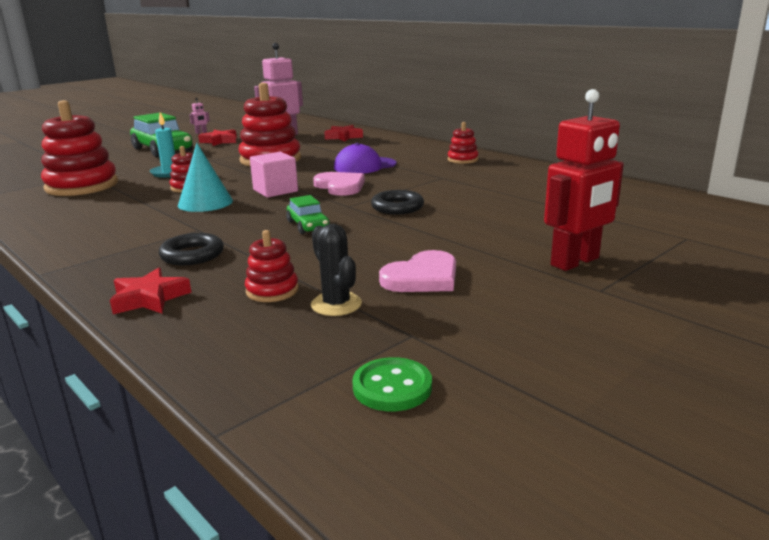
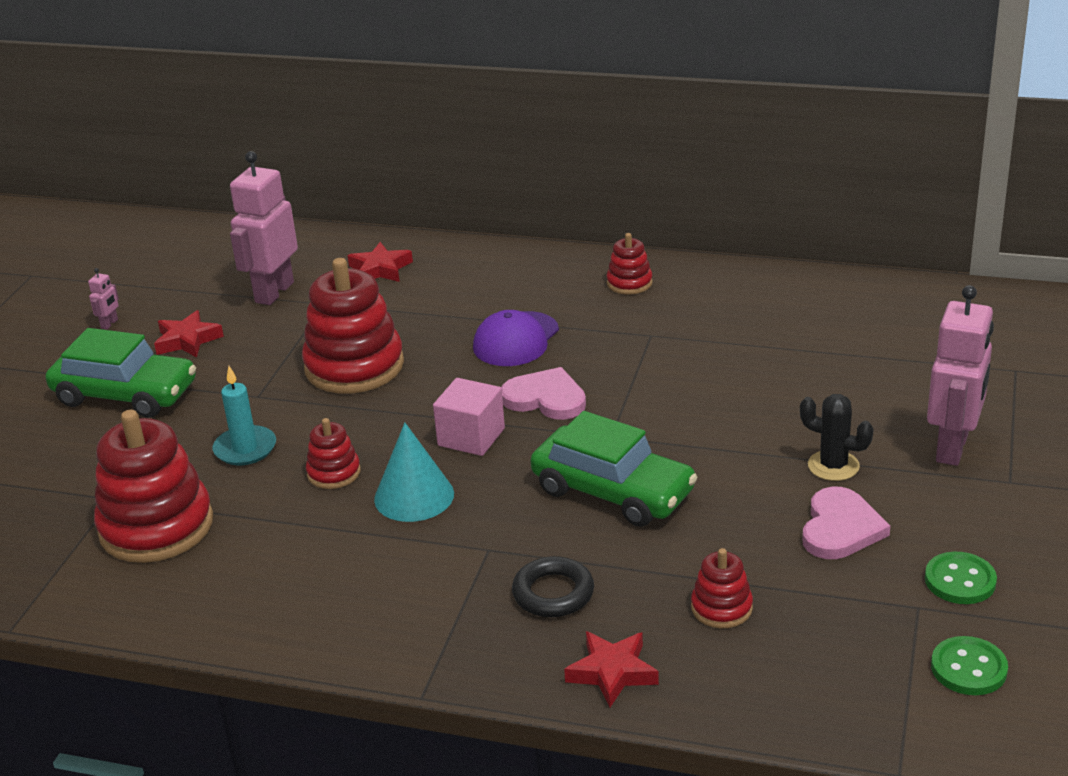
camera: 30 degrees left, 10 degrees up
green car [286,195,330,234] -> green car [531,411,698,527], size x1.93
black cactus [311,224,362,316] -> black cactus moved to [800,394,874,481]
black ring [371,190,424,214] -> none
red robot [544,89,624,271] -> pink robot [927,285,994,466]
none -> green button [925,552,997,604]

